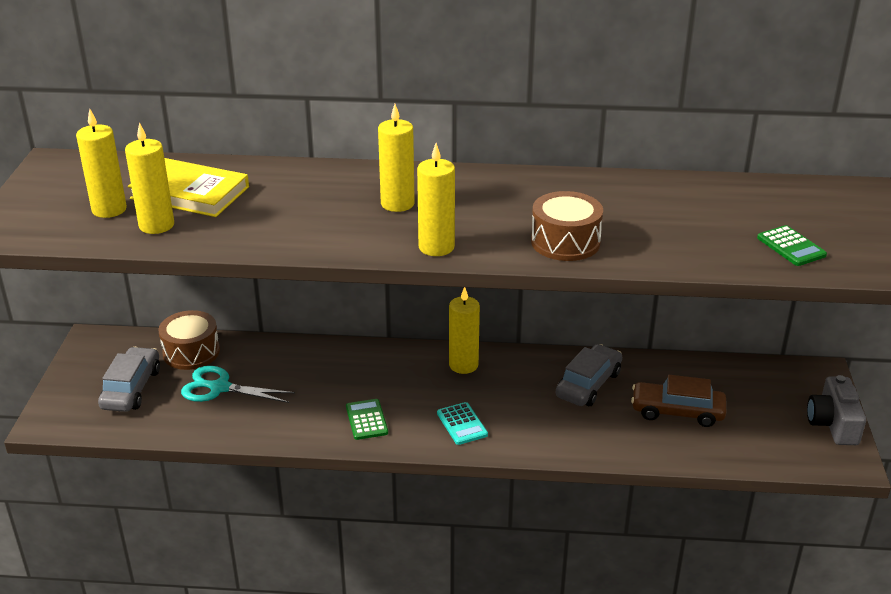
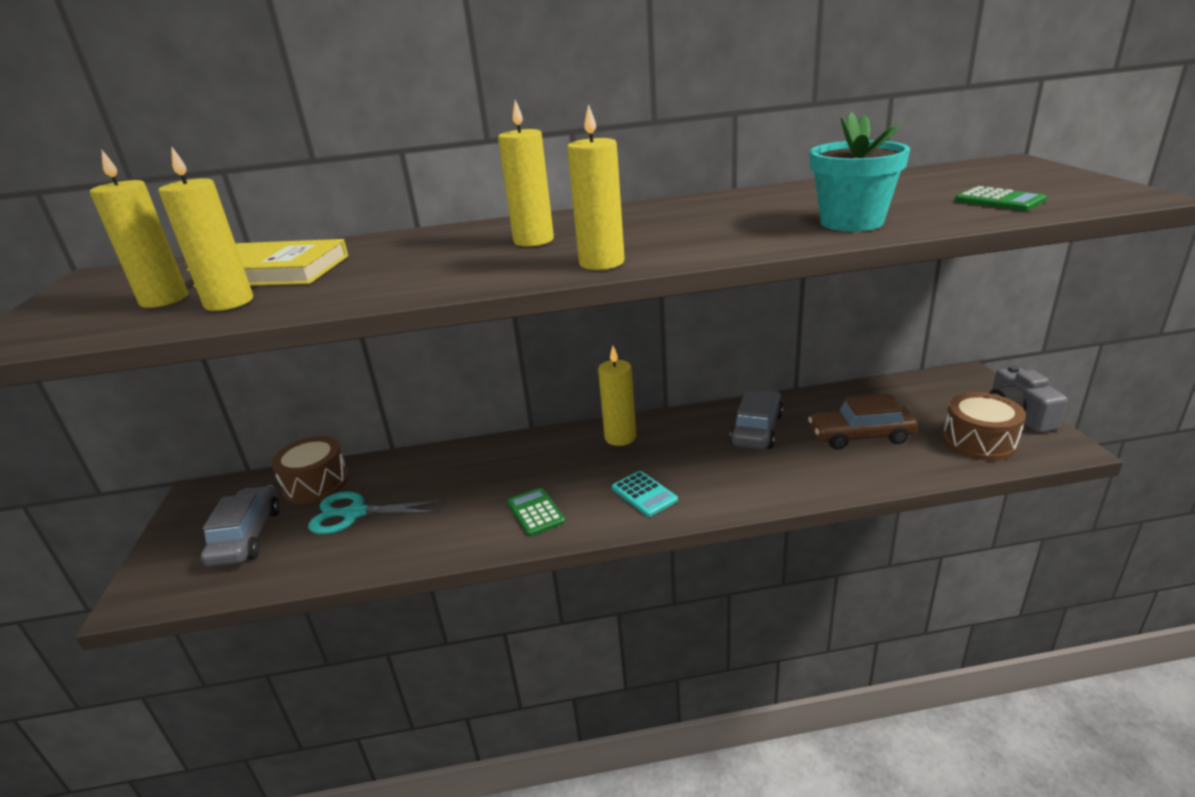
camera: 10 degrees left, 5 degrees down
brown drum [531,191,603,261] -> brown drum moved to [943,392,1026,461]
none -> turquoise flower pot [809,112,910,232]

